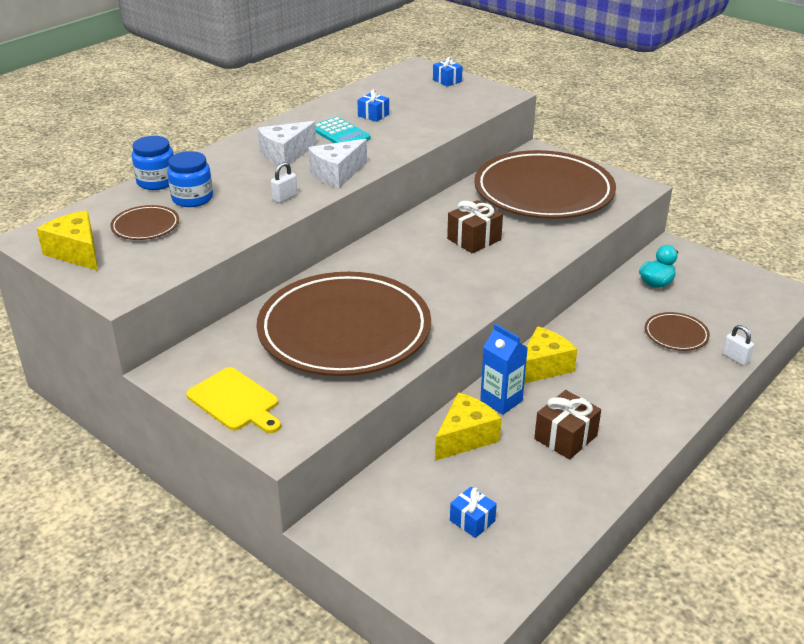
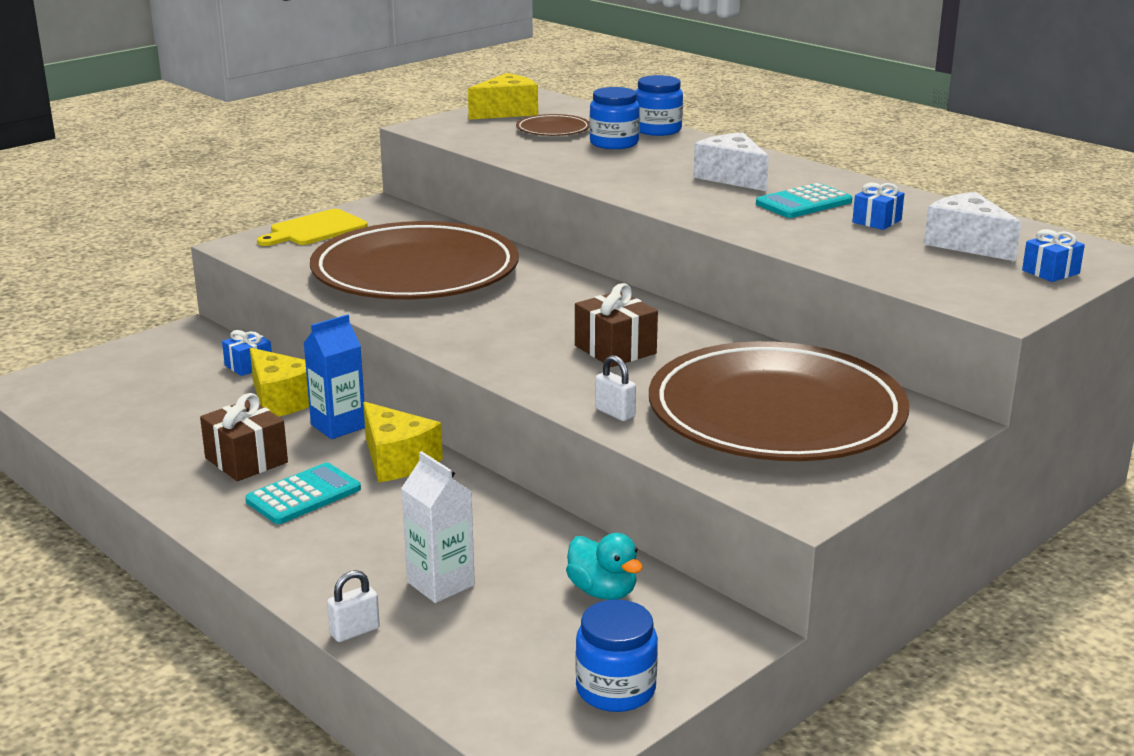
camera: 95 degrees right, 10 degrees down
white padlock [271,162,297,203] -> white padlock moved to [595,355,636,421]
white cheese [308,139,367,188] -> white cheese moved to [924,192,1021,261]
blue gift [450,487,497,538] -> blue gift moved to [222,330,272,376]
brown plate [645,312,710,351] -> white carton [401,451,475,603]
none -> turquoise calculator [245,463,361,524]
none -> blue jar [575,600,658,712]

